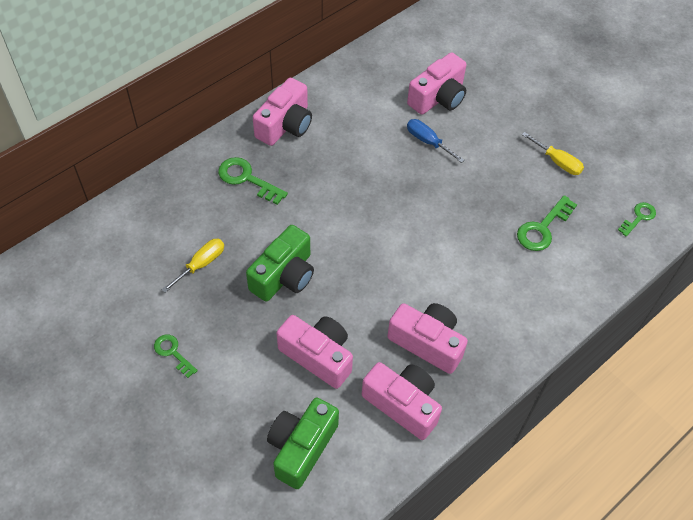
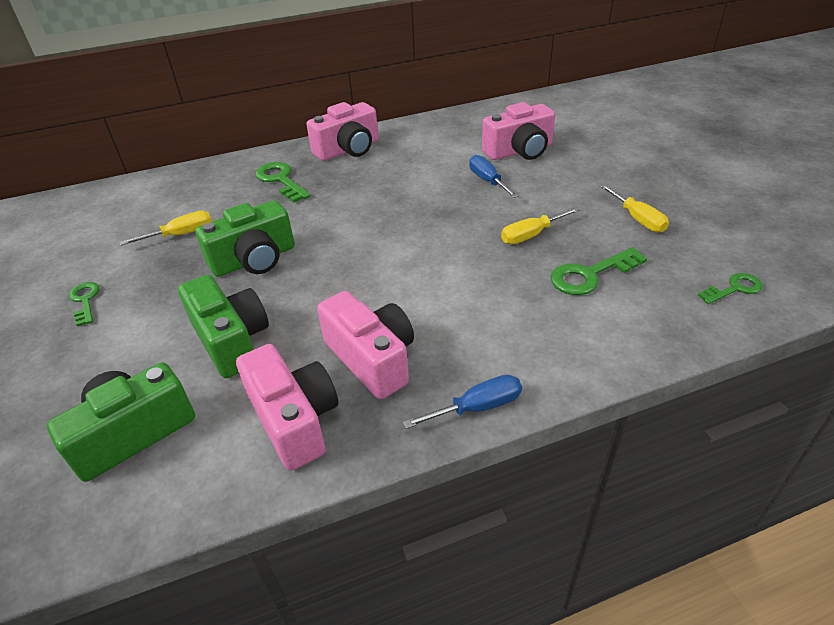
camera: 25 degrees right, 15 degrees down
pink camera [276,315,353,389] -> green camera [178,275,269,378]
none -> blue screwdriver [403,375,522,429]
none -> yellow screwdriver [501,207,579,244]

